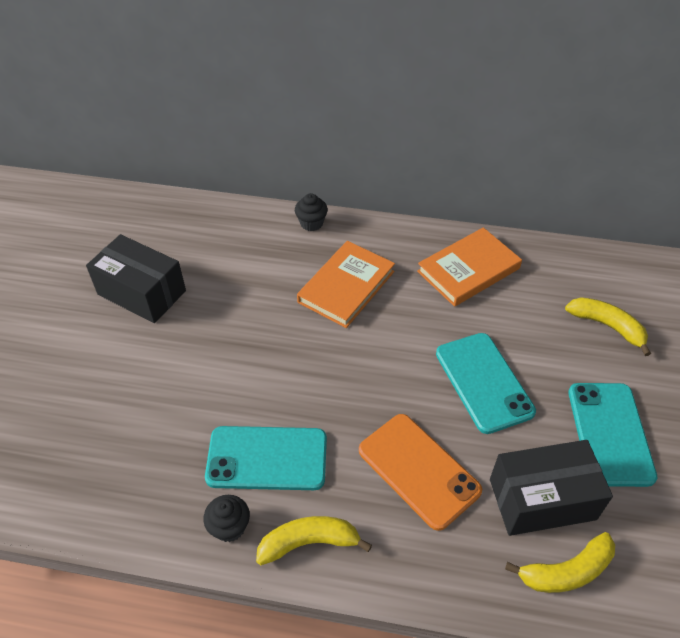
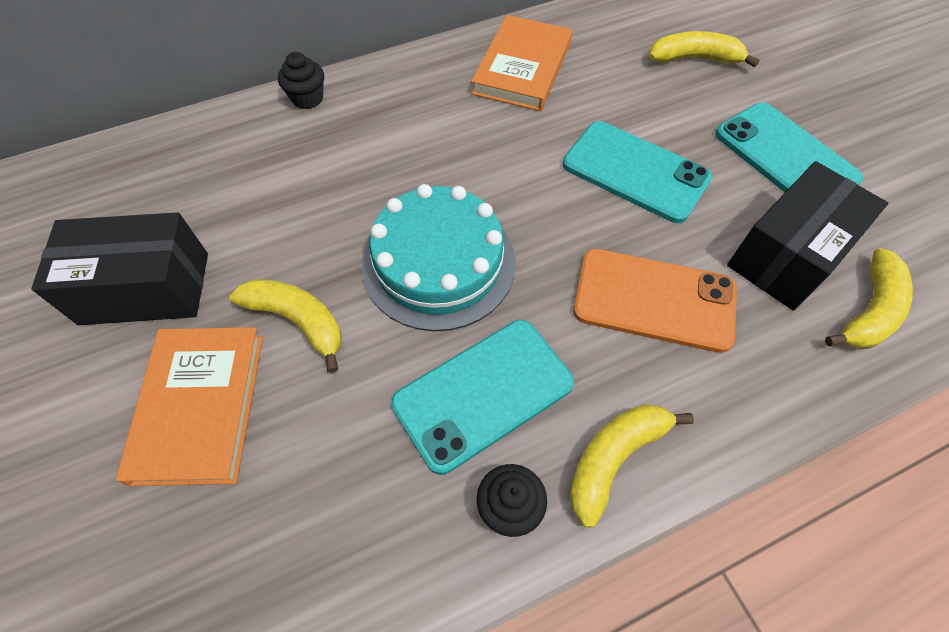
camera: 35 degrees left, 10 degrees up
orange book [297,241,395,328] -> orange book moved to [116,327,263,486]
none -> yellow banana [229,279,341,373]
none -> turquoise cake [362,184,516,331]

